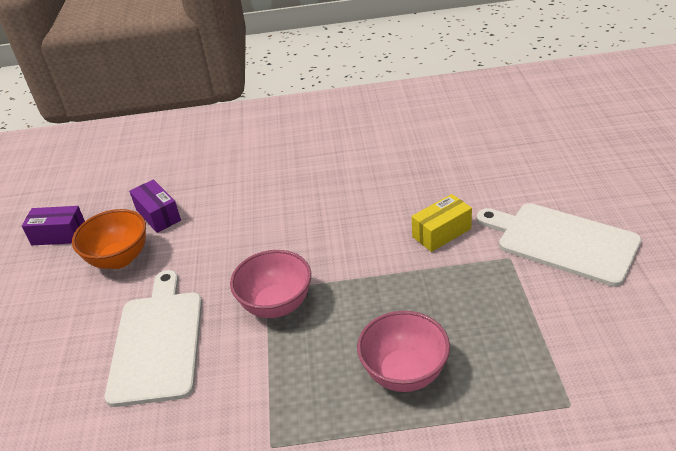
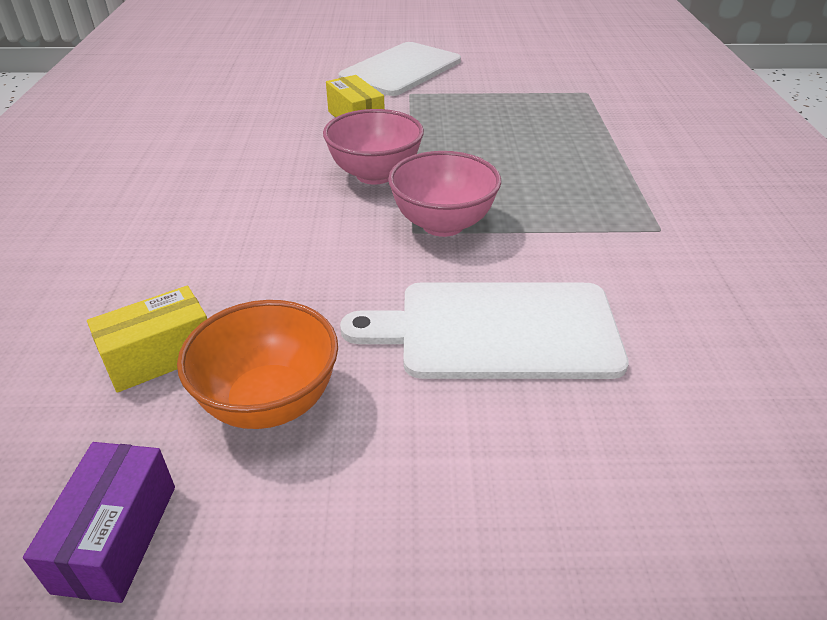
camera: 90 degrees left, 0 degrees up
purple box [129,179,181,233] -> yellow box [87,286,207,393]
pink bowl [357,311,450,392] -> pink bowl moved to [323,109,424,185]

